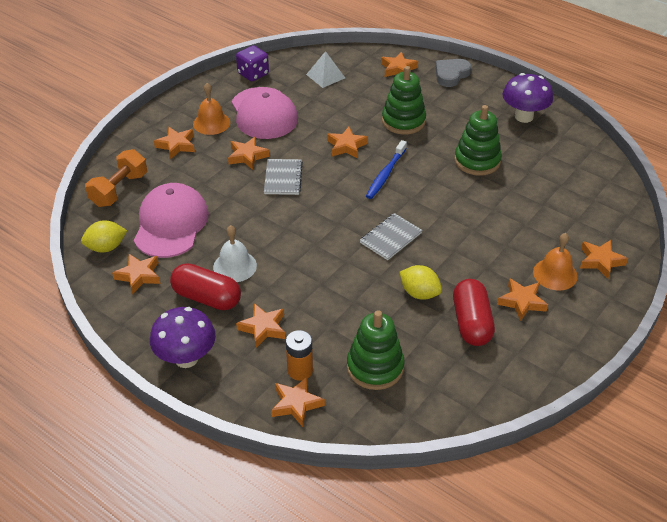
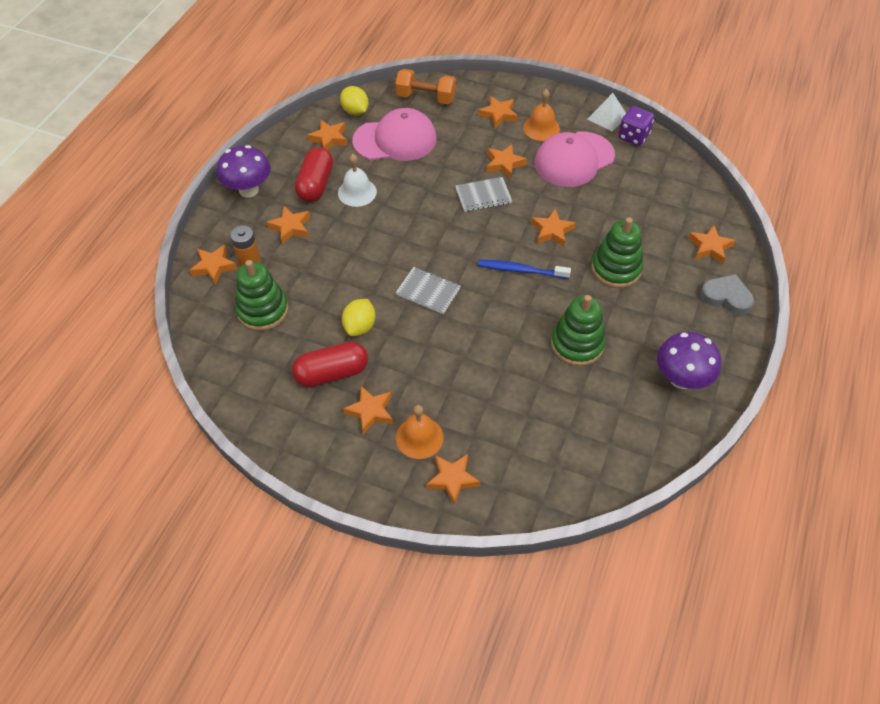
camera: 75 degrees right, 10 degrees up
white pyramid [306,51,345,88] -> white pyramid moved to [588,93,626,132]

